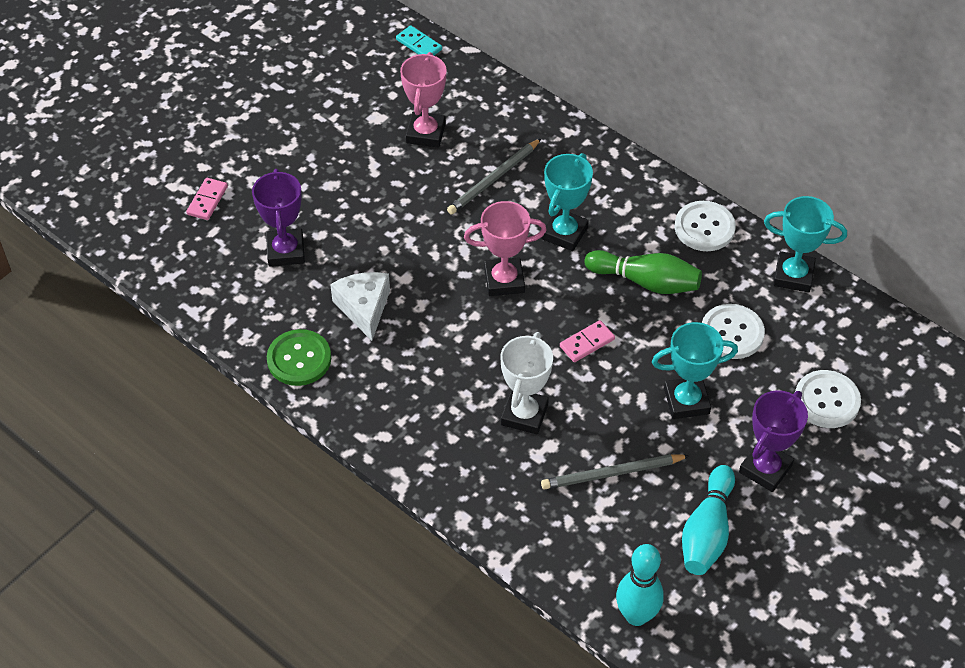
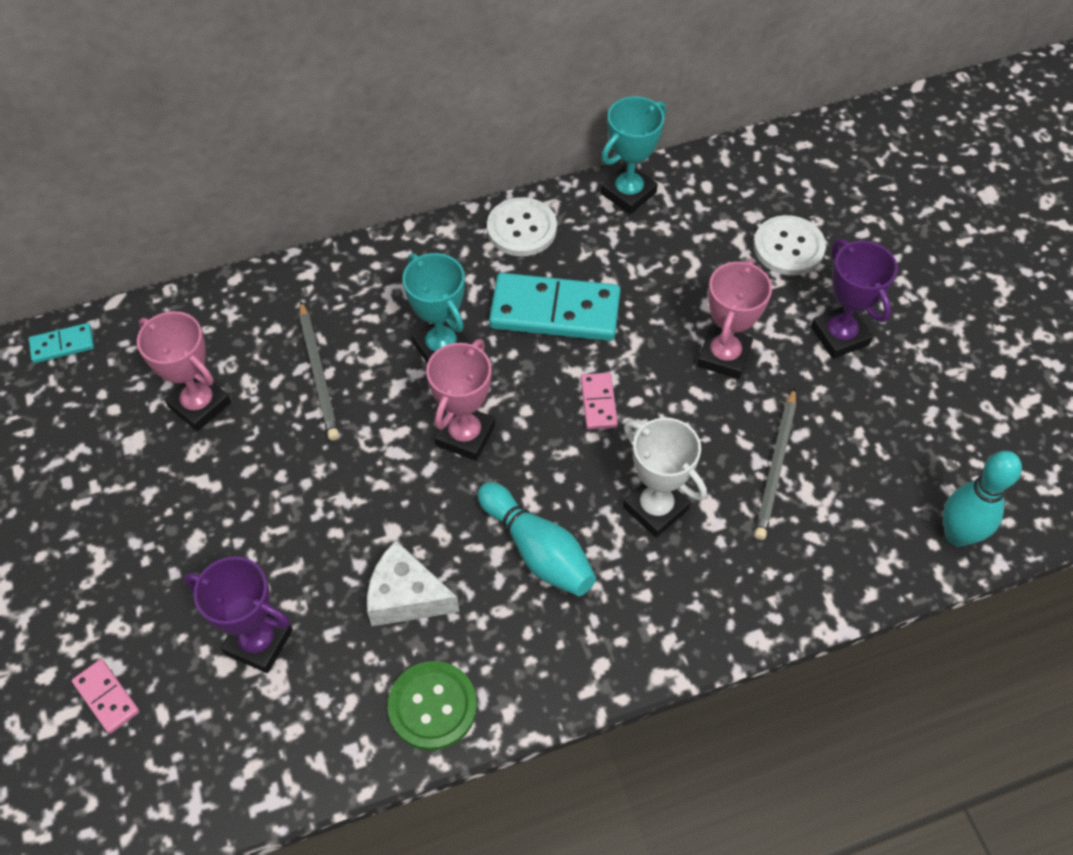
camera: 60 degrees left, 5 degrees up
green bowling pin [585,250,702,294] -> turquoise domino [489,273,621,341]
turquoise trophy [652,322,738,419] -> pink trophy [697,259,772,379]
turquoise bowling pin [682,465,735,575] -> turquoise bowling pin moved to [478,482,596,596]
white button [702,304,765,359] -> none

